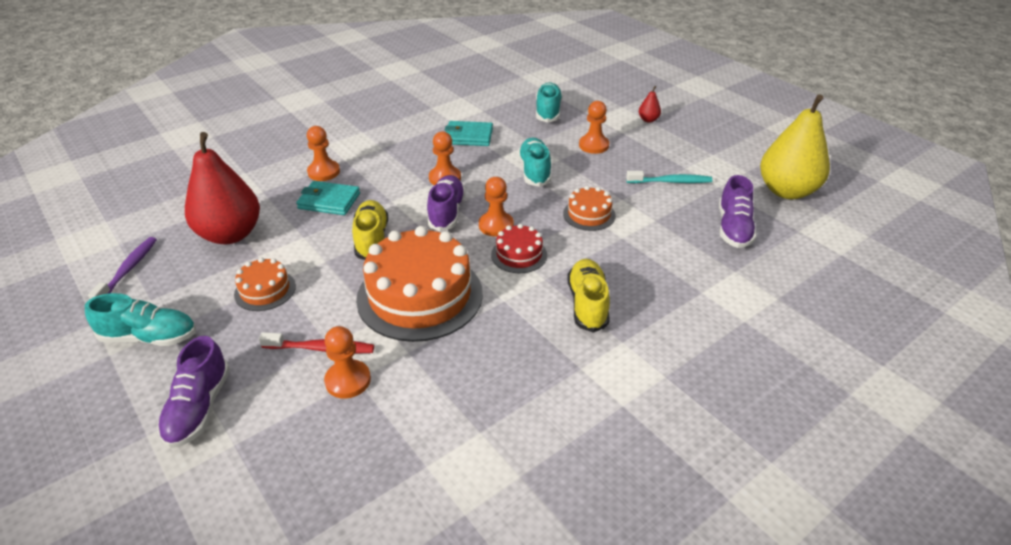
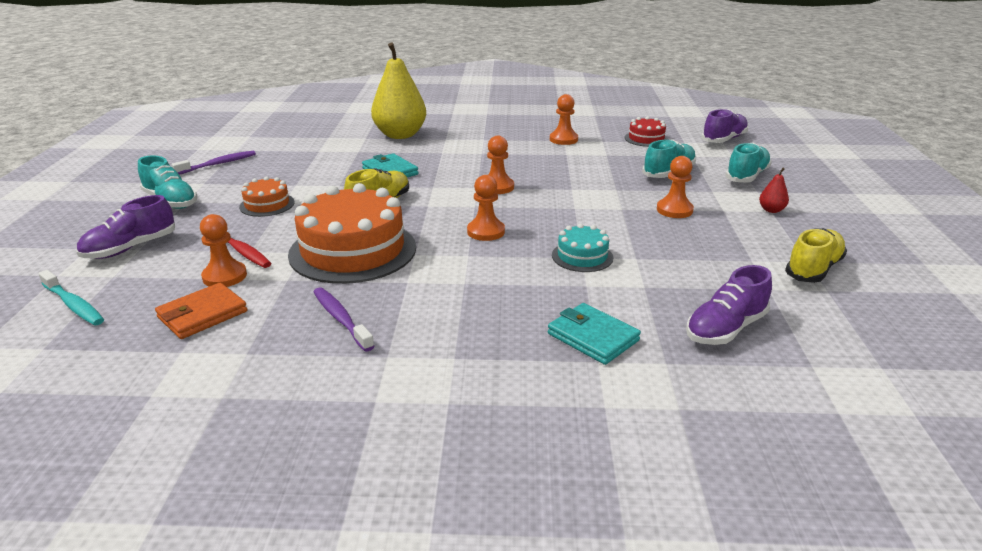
camera: 40 degrees right, 10 degrees down
red pear [185,132,260,244] -> none
orange pawn [307,126,340,181] -> orange pawn moved to [550,94,578,145]
purple shoe [427,175,466,231] -> purple shoe moved to [701,109,748,143]
turquoise wallet [445,121,493,146] -> turquoise wallet moved to [548,303,641,365]
red cake [491,224,547,273] -> red cake moved to [625,116,669,147]
turquoise shoe [518,138,552,187] -> turquoise shoe moved to [725,143,772,183]
orange cake [563,186,616,231] -> turquoise cake [552,223,613,272]
yellow shoe [567,259,610,333] -> yellow shoe moved to [785,228,847,283]
turquoise toothbrush [626,171,712,183] -> turquoise toothbrush moved to [38,270,104,325]
yellow pear [760,94,830,199] -> yellow pear moved to [371,43,426,139]
none -> orange wallet [155,283,247,339]
none -> purple toothbrush [313,287,374,352]

